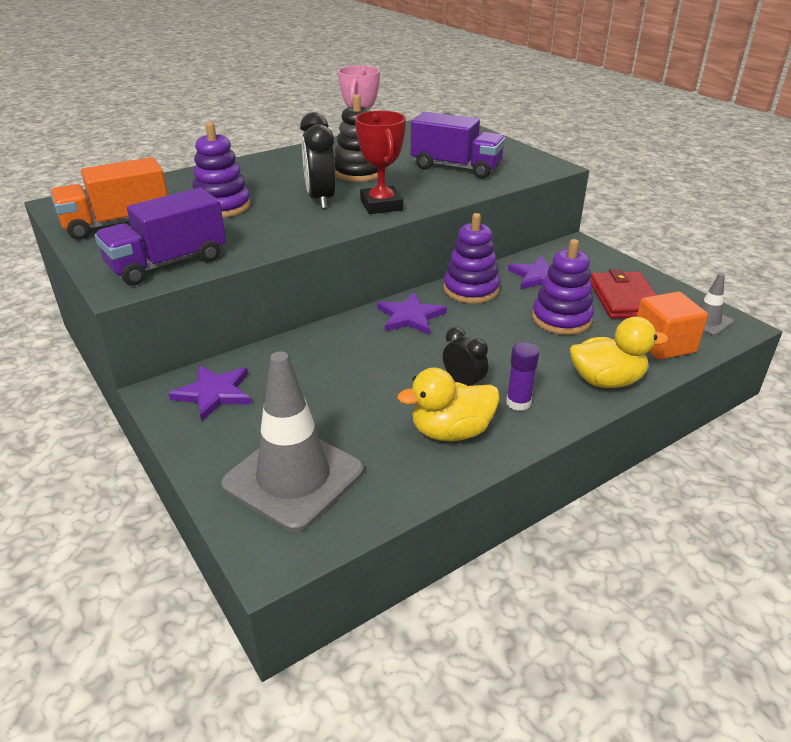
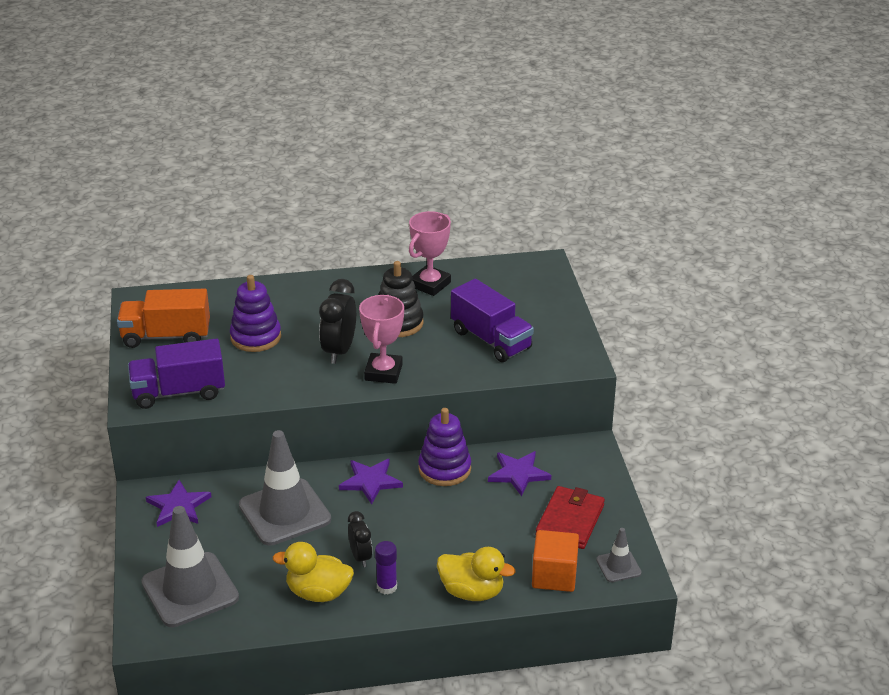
camera: 25 degrees right, 0 degrees up
red trophy [355,111,406,214] -> pink trophy [359,295,404,384]
purple stacking toy [532,239,594,335] -> none
none -> grey traffic cone [239,430,331,546]

